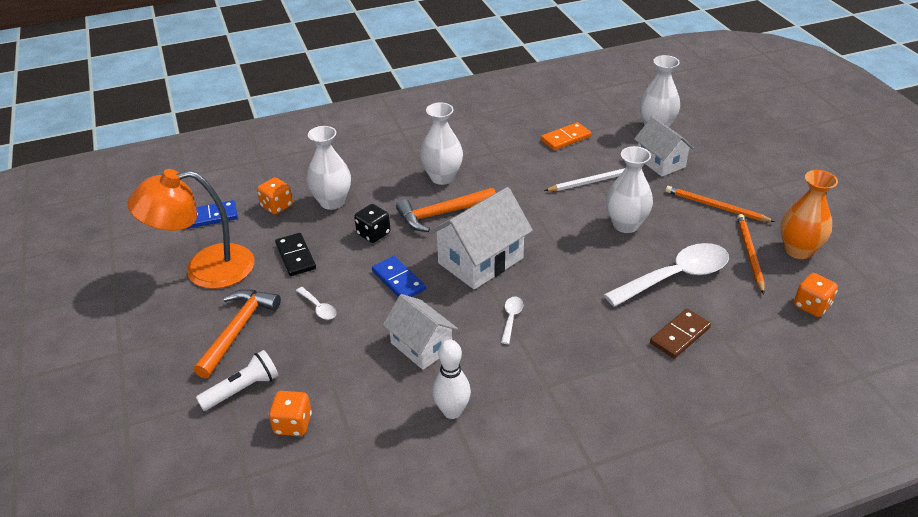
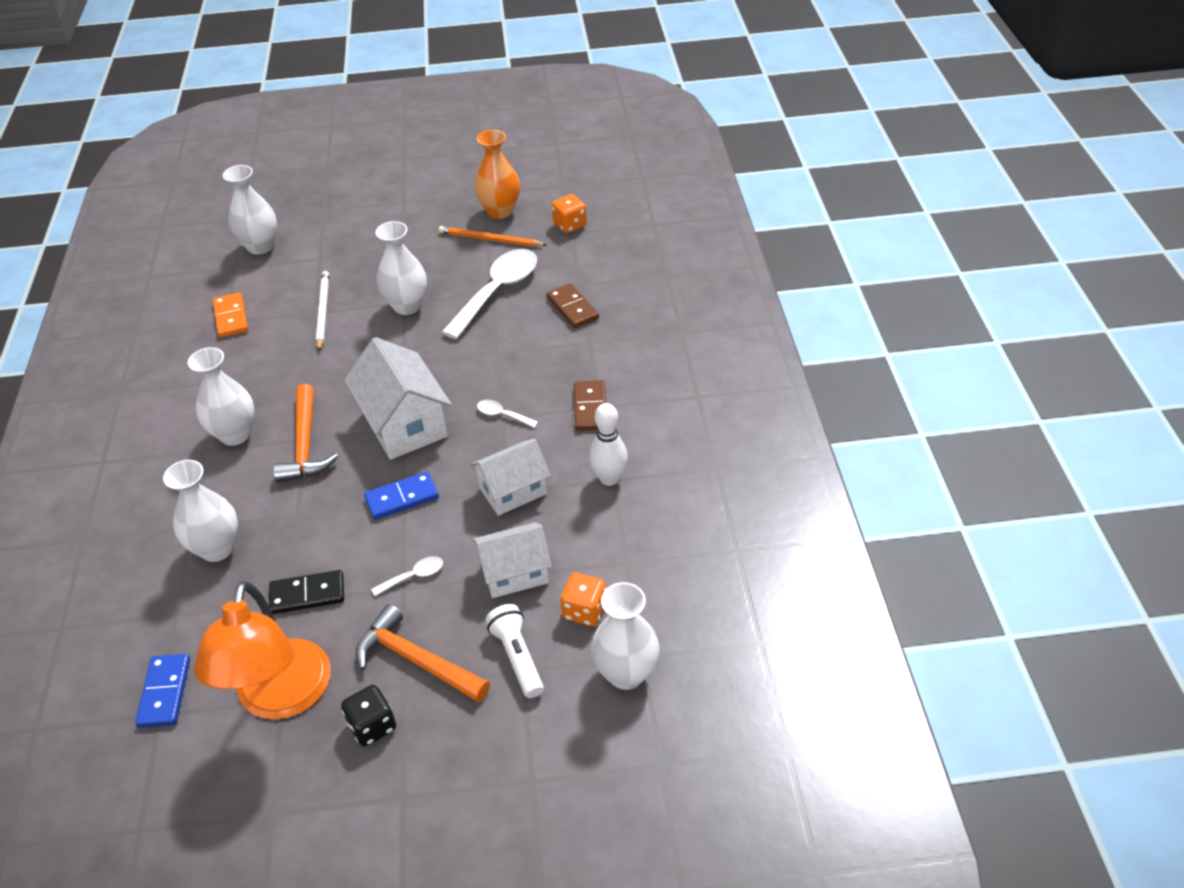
camera: 75 degrees left, 5 degrees up
orange dice [257,177,293,214] -> none
black dice [354,204,391,243] -> black dice moved to [341,685,396,746]
white spoon [604,243,729,307] -> white spoon turned 45 degrees clockwise [442,249,537,339]
white house [634,117,694,176] -> white house moved to [473,522,552,598]
orange pencil [666,186,775,222] -> none
none -> brown domino [574,380,606,431]
none -> white vase [591,582,660,690]

